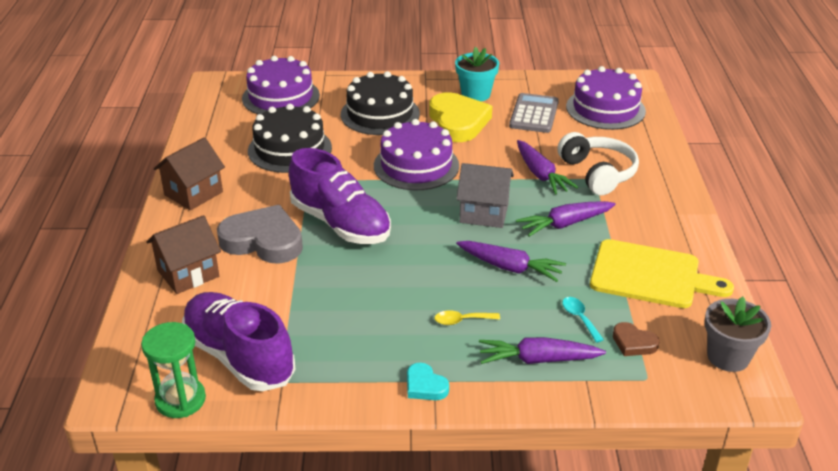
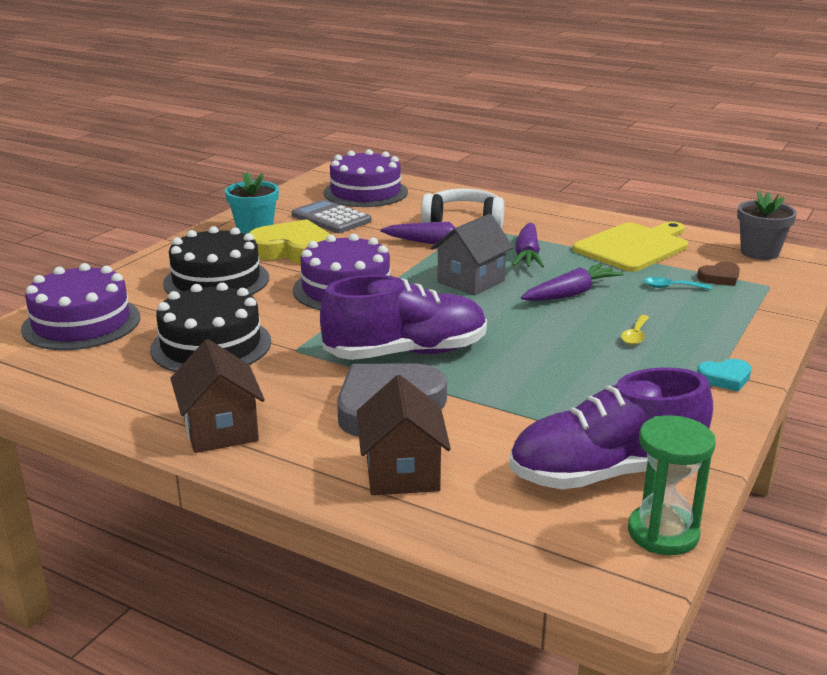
camera: 60 degrees left, 10 degrees down
purple carrot [479,337,606,364] -> none

